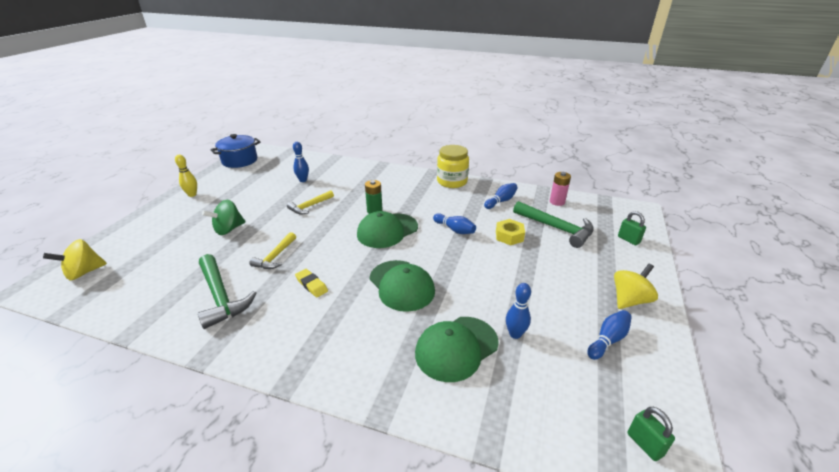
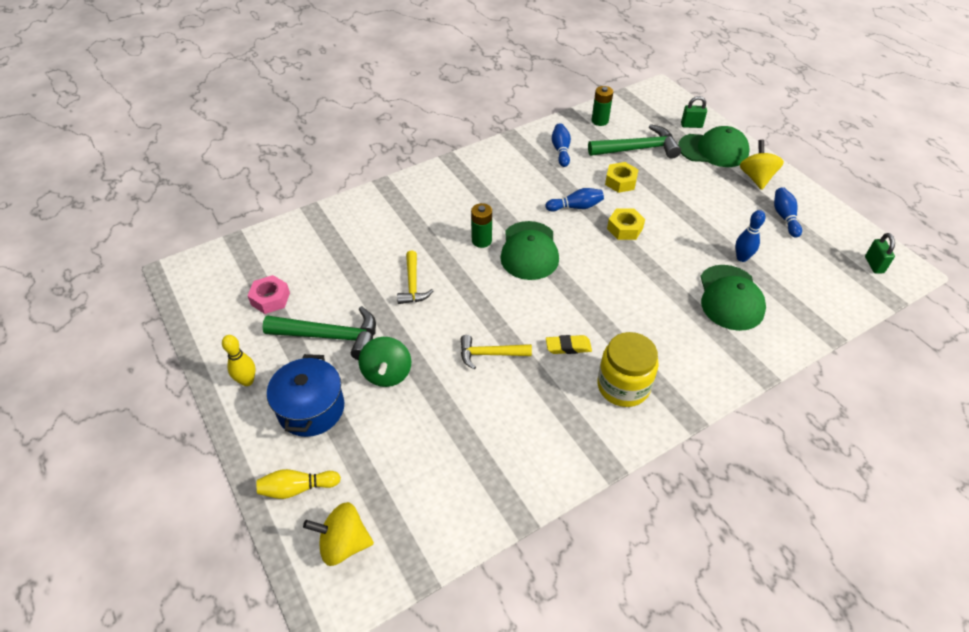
camera: 50 degrees left, 15 degrees up
yellow spinning top [43,239,107,280] -> yellow spinning top turned 90 degrees clockwise [303,502,374,566]
green hammer [198,254,257,329] -> green hammer moved to [262,306,376,360]
blue pot [211,134,260,168] -> blue pot moved to [267,354,344,437]
yellow hammer [250,232,296,269] -> yellow hammer turned 120 degrees clockwise [461,335,532,369]
blue bowling pin [293,142,309,182] -> none
green cap [370,260,435,312] -> green cap moved to [678,126,750,167]
yellow jar [437,145,469,188] -> yellow jar moved to [597,332,659,407]
pink battery [550,172,571,206] -> green battery [592,86,613,126]
green padlock [627,407,675,461] -> green padlock turned 75 degrees clockwise [865,233,895,274]
none -> pink nut [248,275,290,314]
none -> yellow bowling pin [257,469,341,499]
none -> yellow nut [607,208,645,240]

